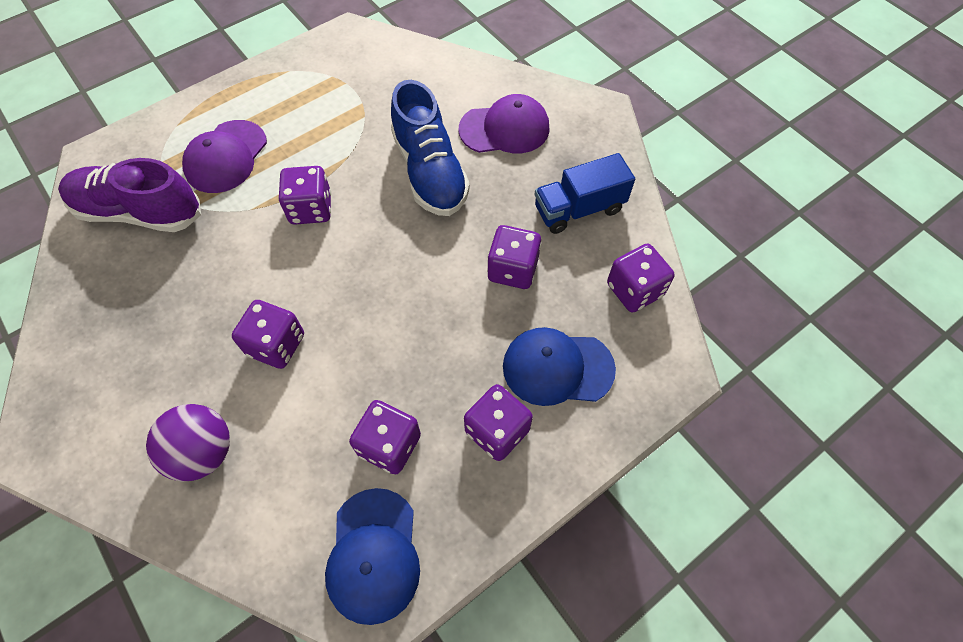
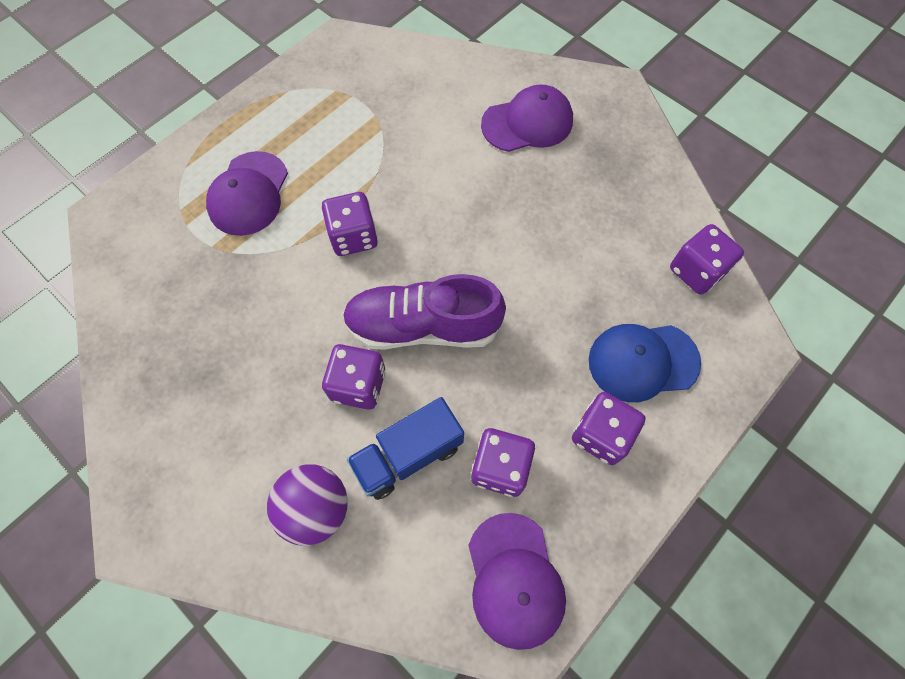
camera: 10 degrees left, 5 degrees up
purple shoe [58,158,201,232] -> purple shoe moved to [342,274,506,350]
blue cap [325,488,420,625] -> purple cap [468,513,566,650]
blue shoe [391,80,470,216] -> none
purple dice [487,225,541,289] -> none
blue truck [535,153,635,234] -> blue truck moved to [347,397,464,500]

